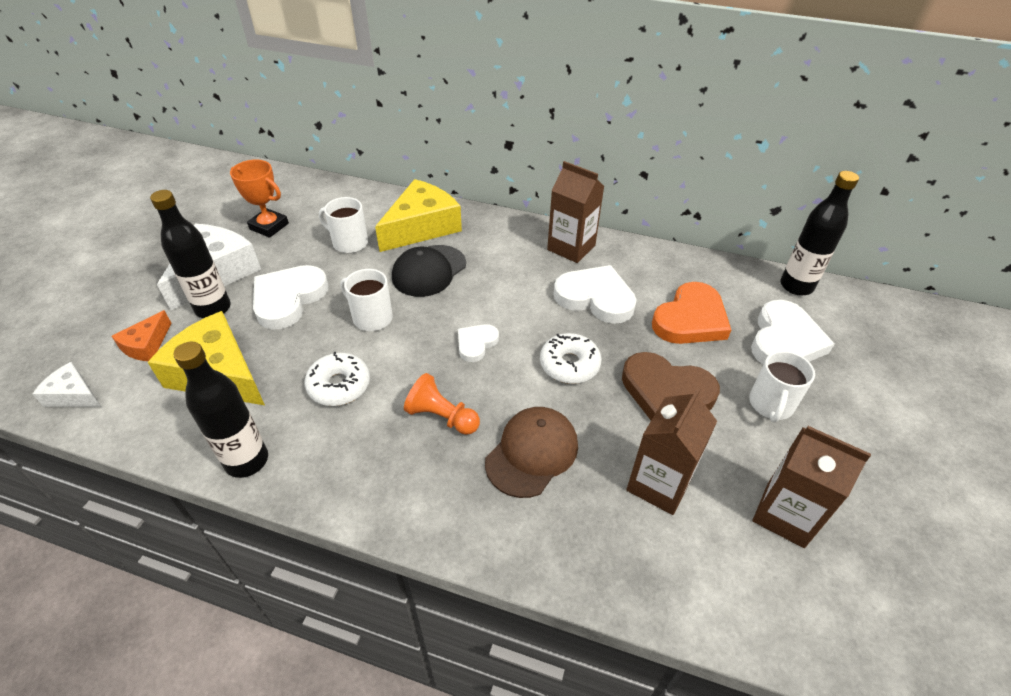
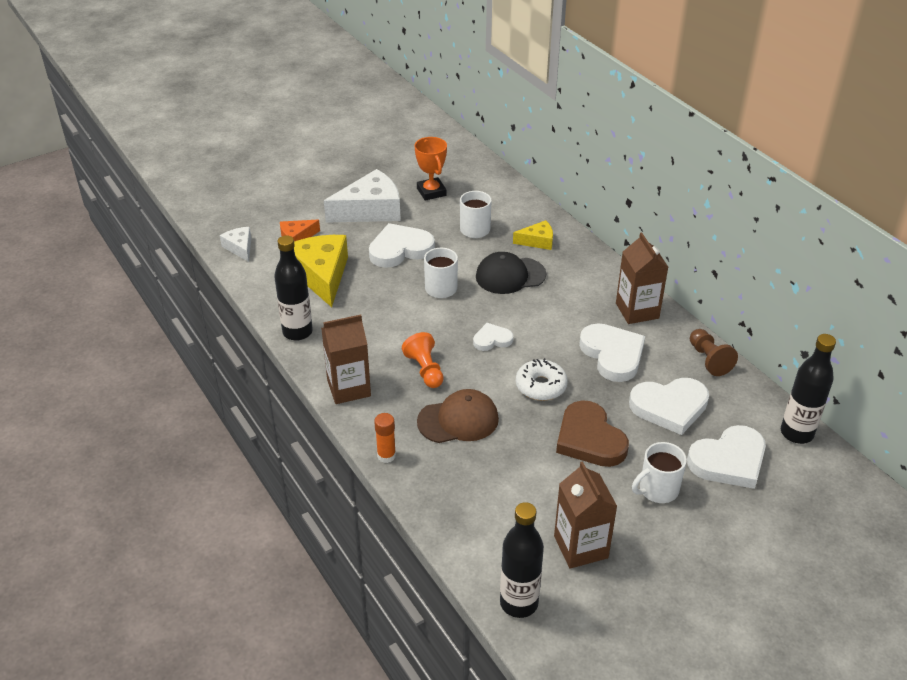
camera: 40 degrees right, 5 degrees down
black bottle [150,190,231,318] -> black bottle moved to [500,502,544,618]
white donut [305,352,370,406] -> none
yellow cheese [375,179,462,252] -> yellow cheese [513,220,553,250], size x0.51
brown carton [626,388,717,515] -> brown carton moved to [321,315,371,404]
orange heart [652,282,731,344] -> white heart [629,378,709,435]
none -> orange glue stick [374,413,396,463]
none -> brown pawn [690,329,738,376]

